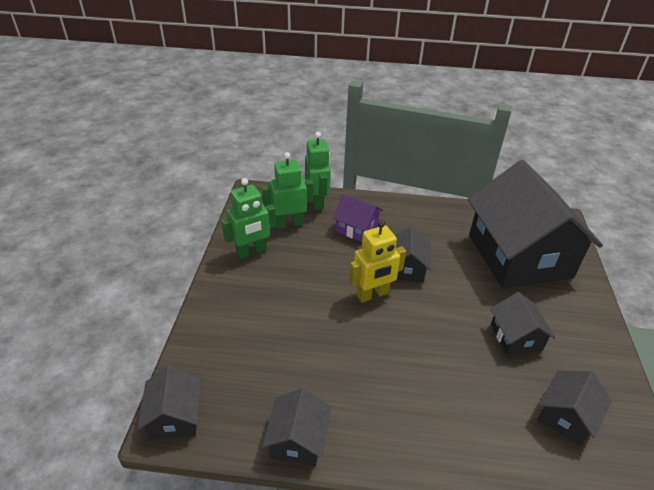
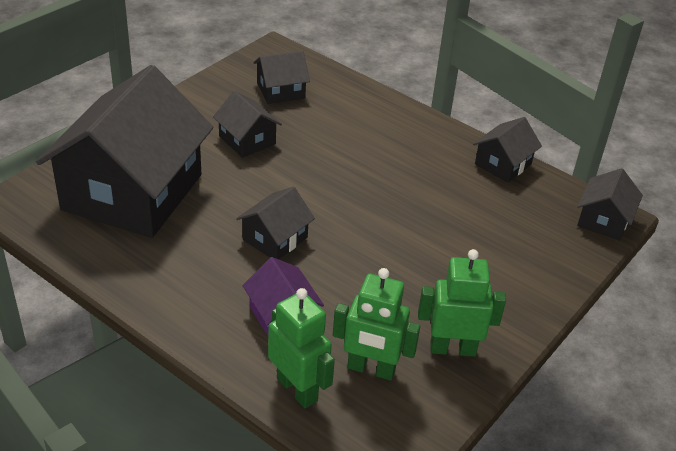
camera: 150 degrees left, 0 degrees up
green robot [305,132,331,210] -> green robot turned 120 degrees clockwise [268,288,335,408]
yellow robot [349,220,406,303] -> none
black house [491,292,556,356] -> black house turned 60 degrees counterclockwise [213,91,282,158]

